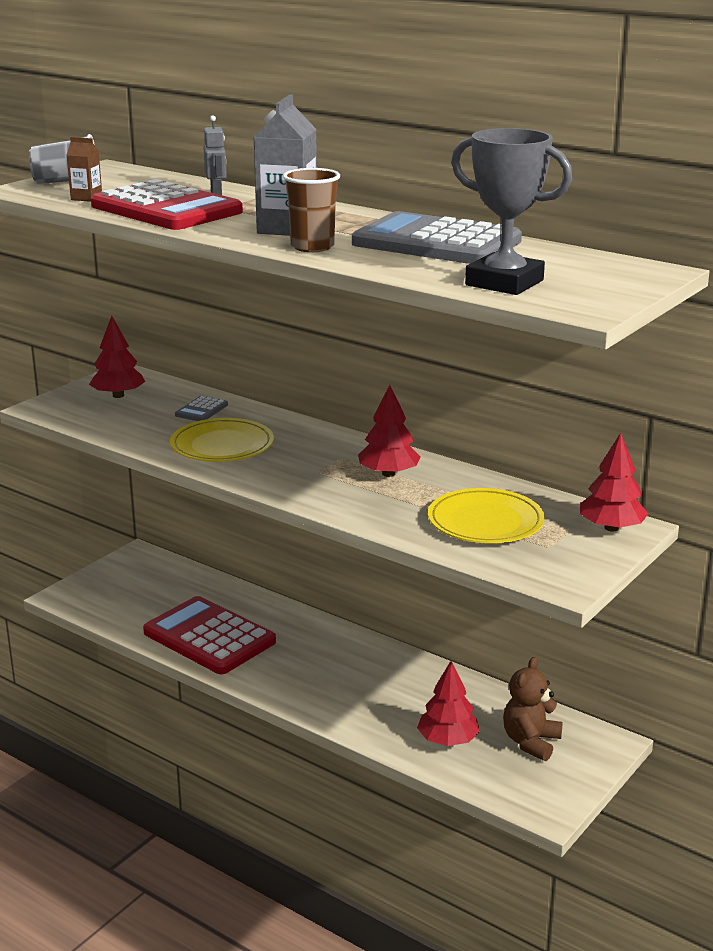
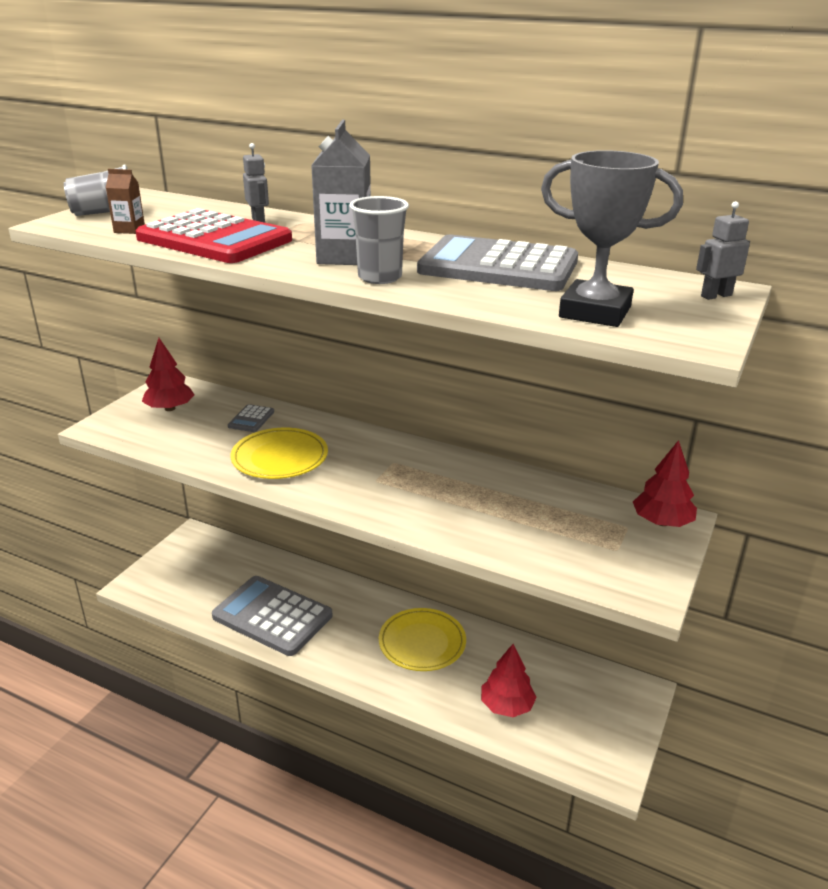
camera: 10 degrees left, 5 degrees up
red calculator [143,596,276,674] -> grey calculator [212,576,332,656]
brown cup [283,168,340,252] -> grey cup [350,196,409,284]
red tree [358,385,421,477] -> none
yellow plate [428,488,545,543] -> yellow plate moved to [379,608,466,671]
brown teddy bear [503,657,563,761] -> none
none -> grey robot [696,201,750,300]

